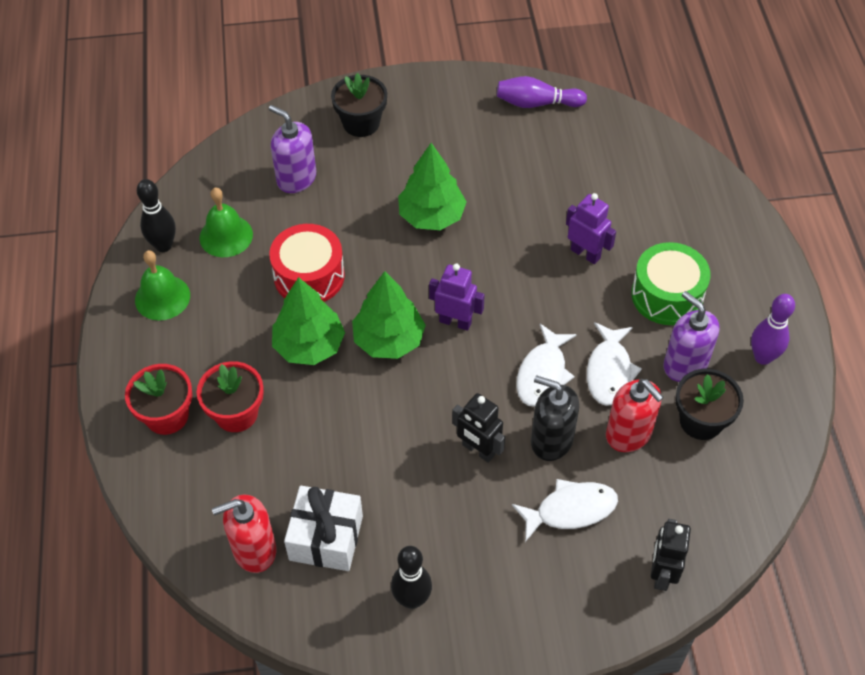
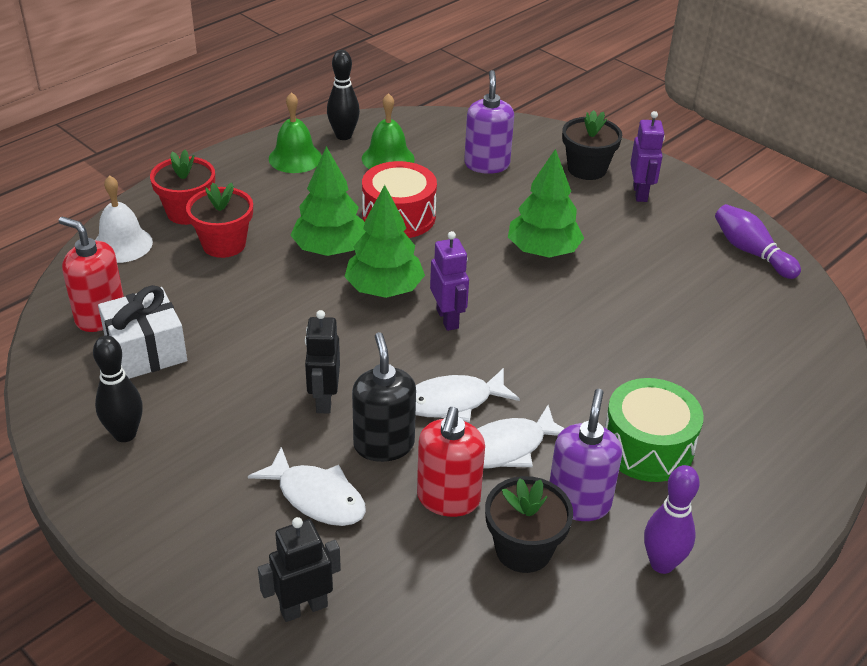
camera: 50 degrees right, 15 degrees down
purple robot [566,193,616,264] -> purple robot moved to [630,111,665,202]
none -> white bell [95,175,153,263]

